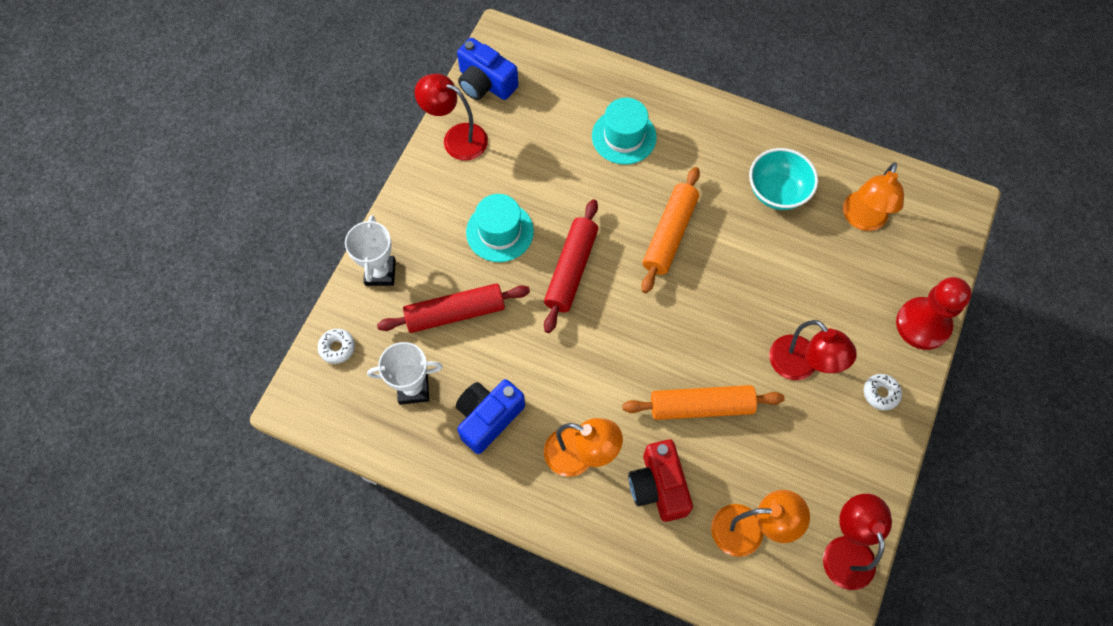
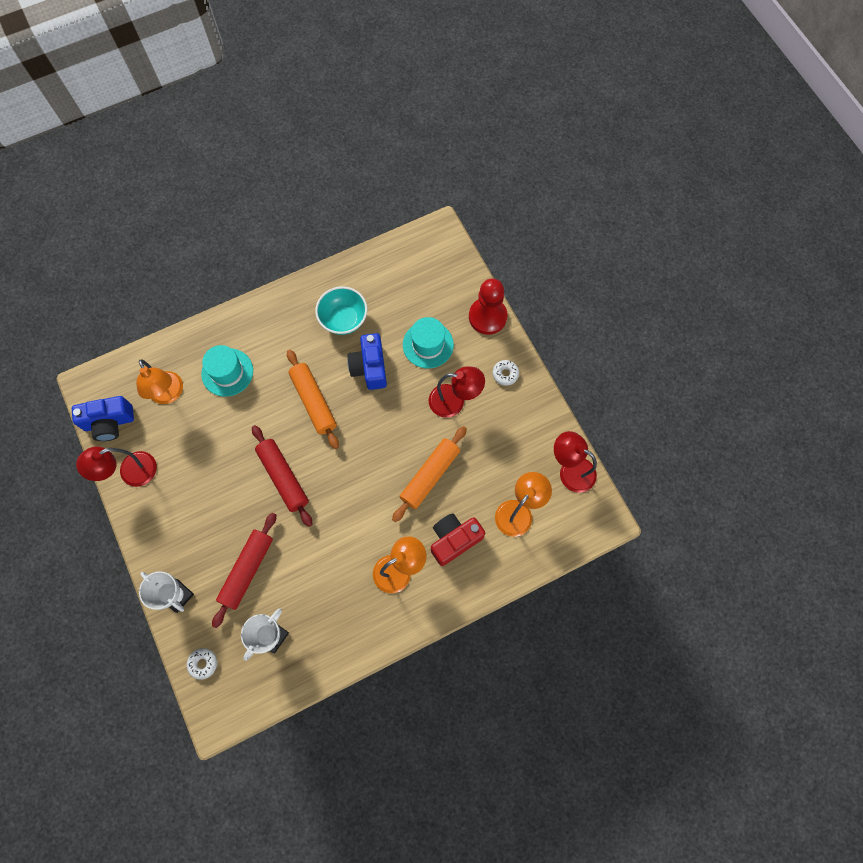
camera: 50 degrees left, 5 degrees up
blue camera [456,379,525,454] -> blue camera moved to [347,333,387,390]
turquoise hat [466,194,534,262] -> turquoise hat moved to [403,317,454,368]
red camera [628,440,693,522] -> red camera turned 120 degrees clockwise [431,513,485,566]
orange lamp [843,162,904,231] -> orange lamp moved to [136,359,183,404]

